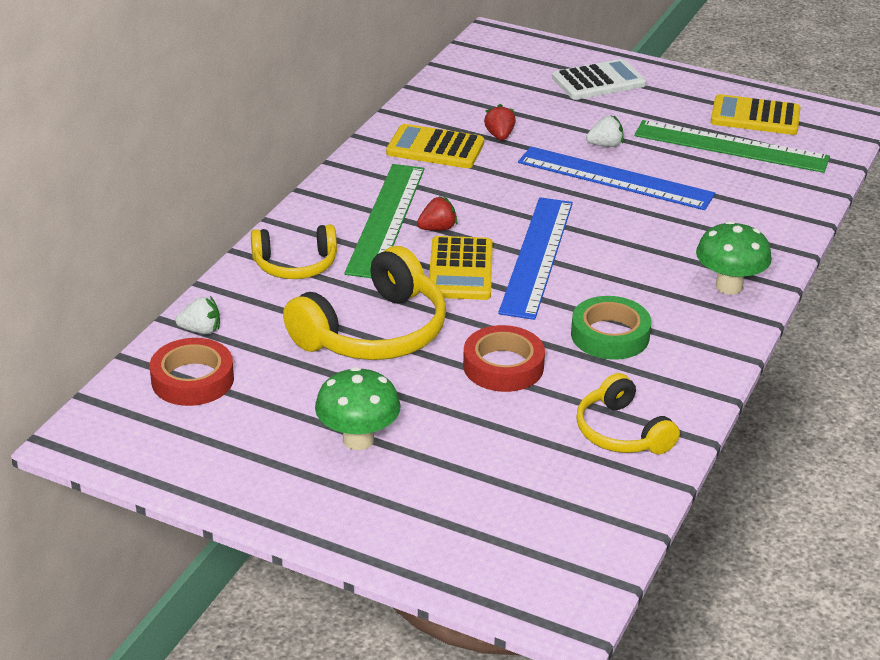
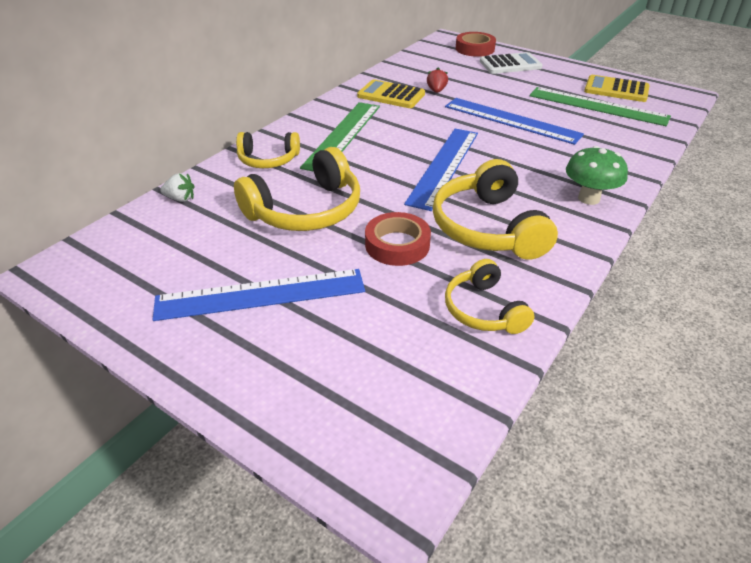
camera: 10 degrees right, 5 degrees up
red tape [150,338,234,406] -> red tape moved to [456,32,496,57]
green mushroom [315,367,400,450] -> blue ruler [153,269,365,321]
red strawberry [417,196,458,231] -> none
yellow calculator [429,236,493,300] -> none
green tape [571,296,651,360] -> yellow headphones [433,159,558,260]
white strawberry [586,116,624,147] -> none

